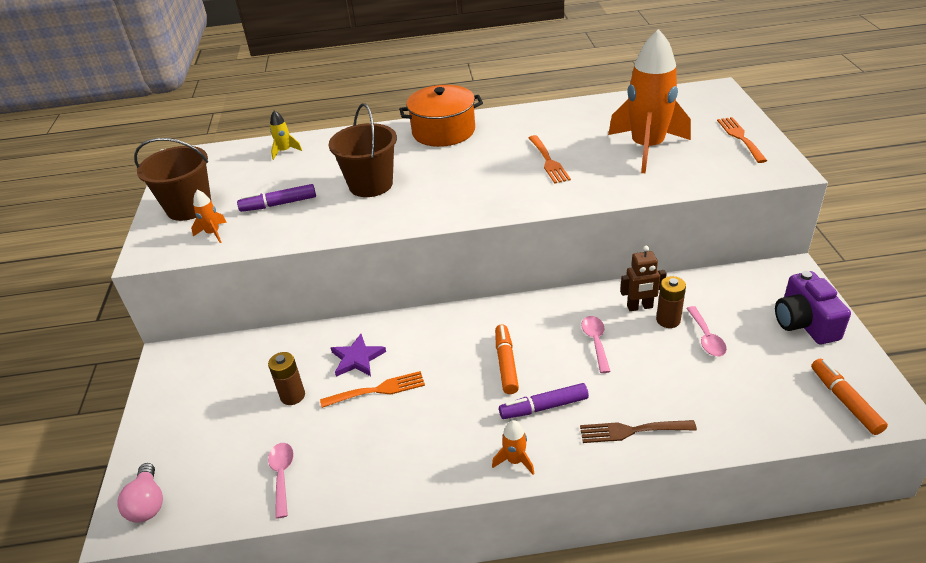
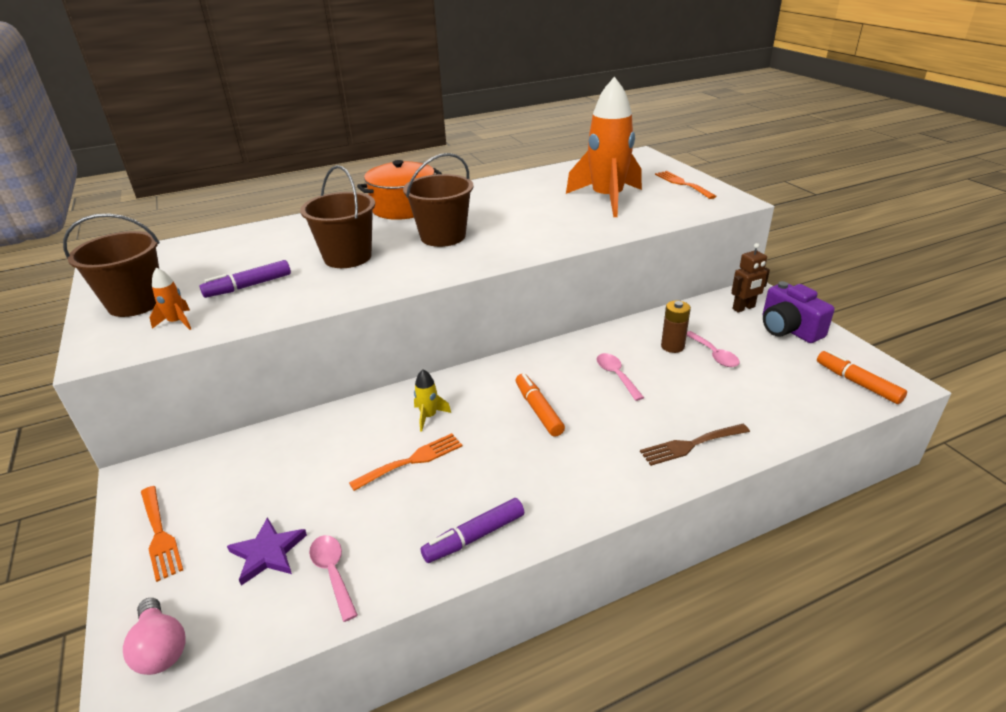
camera: 20 degrees left, 5 degrees down
brown battery [268,352,305,405] -> none
yellow rocket [270,110,302,160] -> yellow rocket moved to [414,369,451,432]
purple star [331,334,386,377] -> purple star moved to [227,517,307,586]
orange rocket [492,420,535,475] -> none
purple marker [499,383,589,419] -> purple marker moved to [420,498,524,563]
orange fork [529,135,571,183] -> orange fork moved to [141,486,183,582]
brown robot [620,246,667,311] -> brown robot moved to [731,243,770,313]
none -> brown bucket [403,153,474,247]

